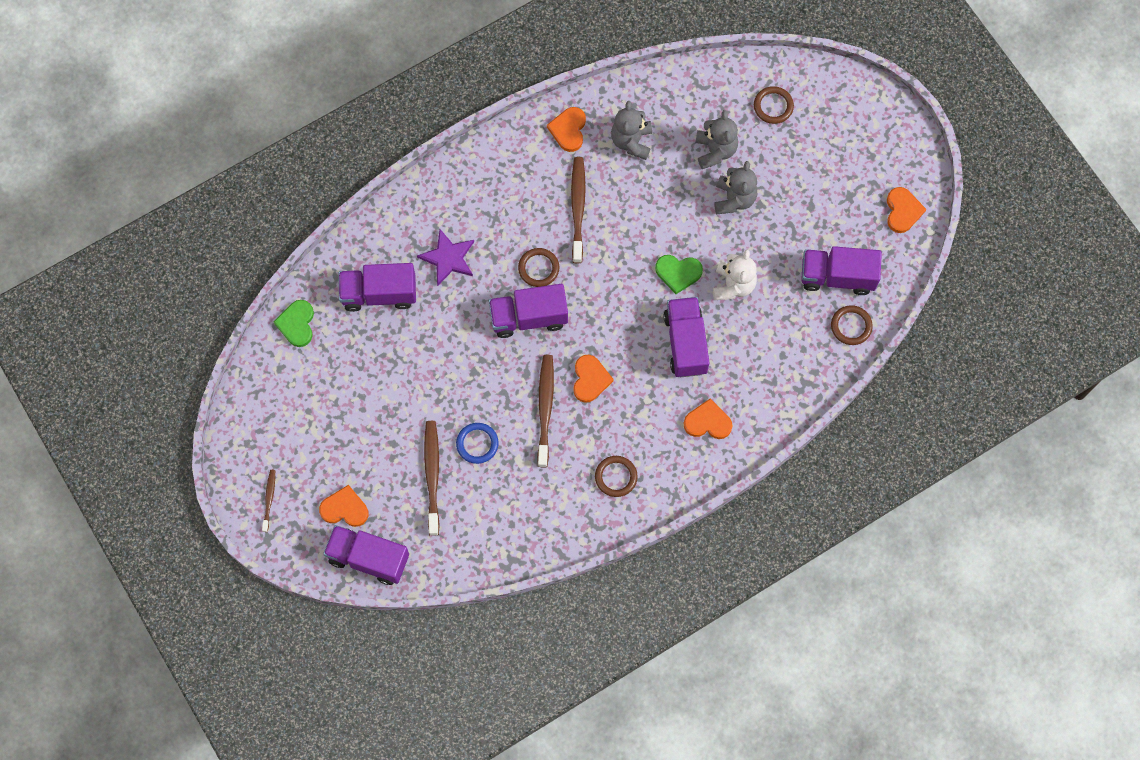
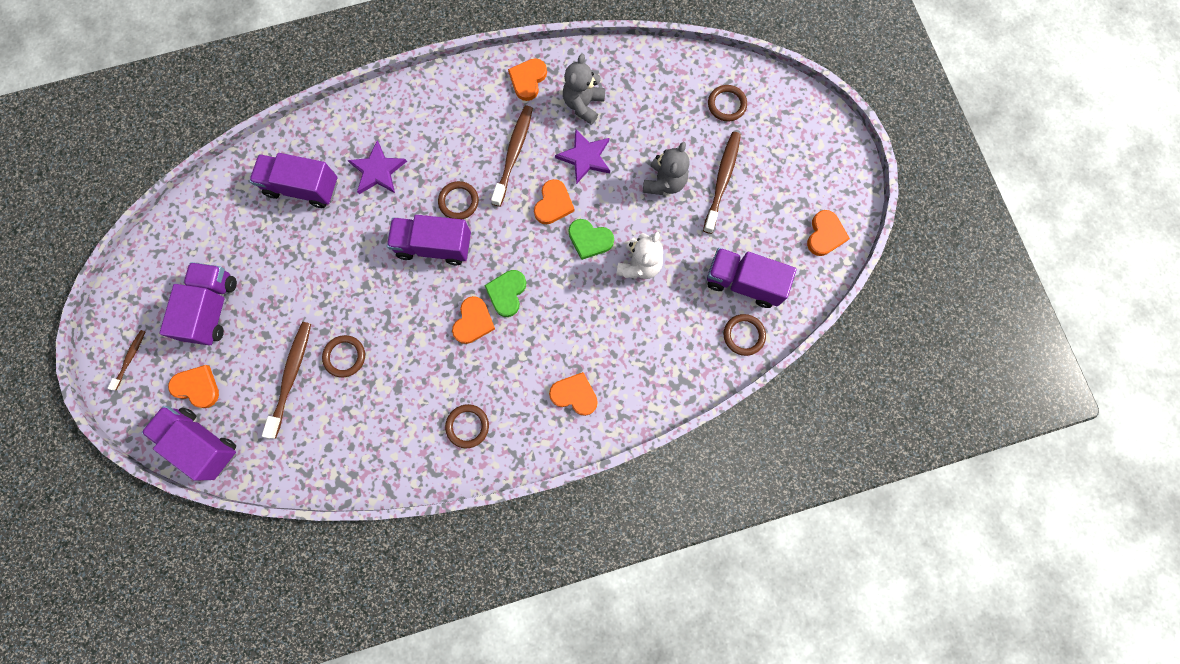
camera: 15 degrees right, 5 degrees up
green heart [274,300,314,347] -> green heart moved to [484,270,526,317]
blue ring [456,423,499,464] -> brown ring [322,335,365,377]
brown toothbrush [537,355,554,467] -> brown toothbrush moved to [703,132,741,234]
purple truck [664,297,710,377] -> purple truck moved to [159,262,237,346]
grey teddy bear [695,110,738,169] -> none
none -> orange heart [534,179,575,224]
none -> purple star [555,129,610,184]

